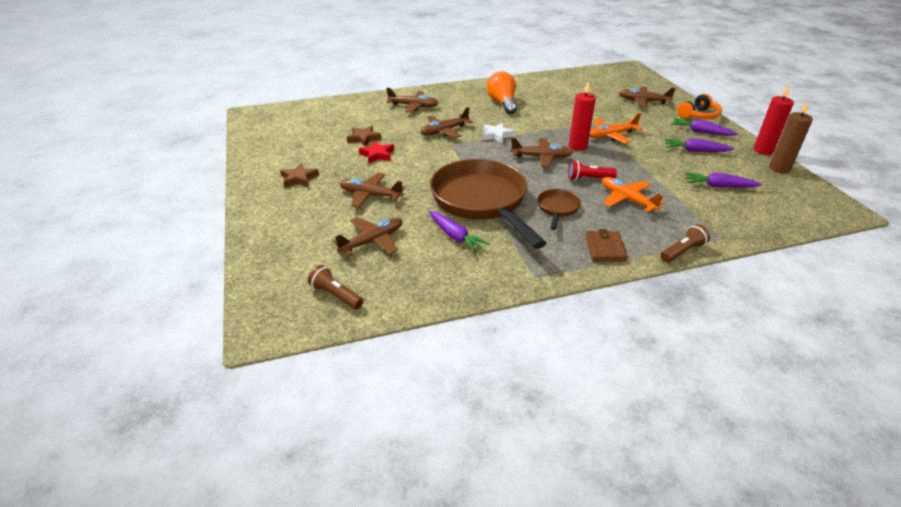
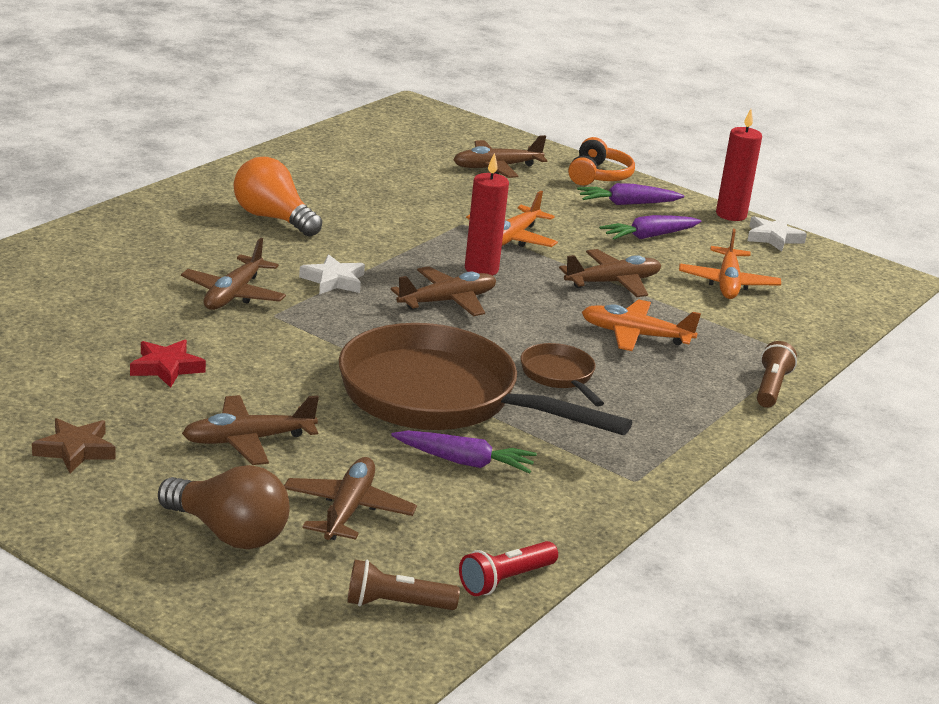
camera: 40 degrees left, 10 degrees down
brown star [347,126,382,147] -> none
brown plane [386,88,439,113] -> brown plane moved to [559,249,661,297]
red flashlight [568,161,617,180] -> red flashlight moved to [459,541,558,596]
brown wallet [585,229,628,262] -> none
purple carrot [685,173,762,188] -> orange plane [679,229,781,299]
brown candle [769,101,813,174] -> white star [747,216,807,251]
none -> brown light bulb [158,465,290,549]

